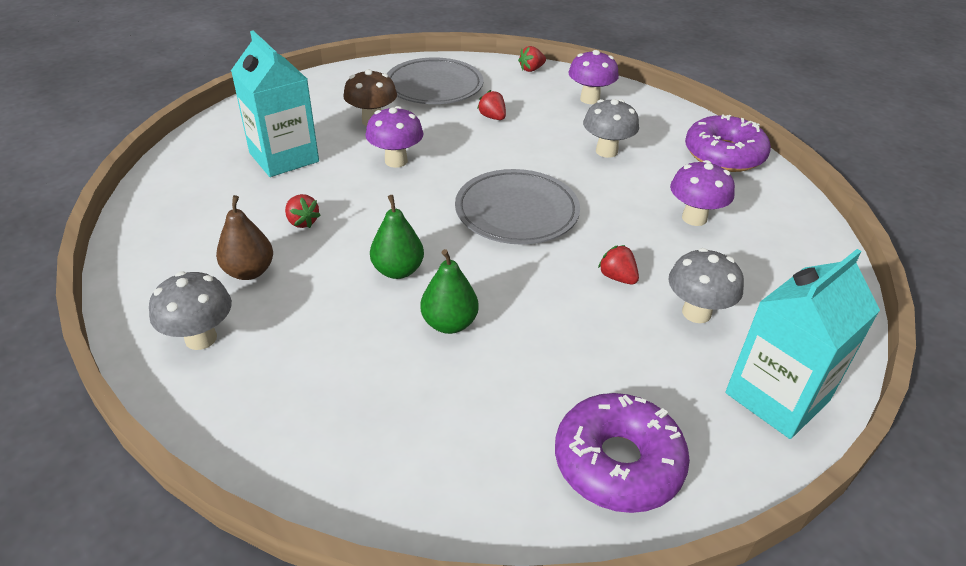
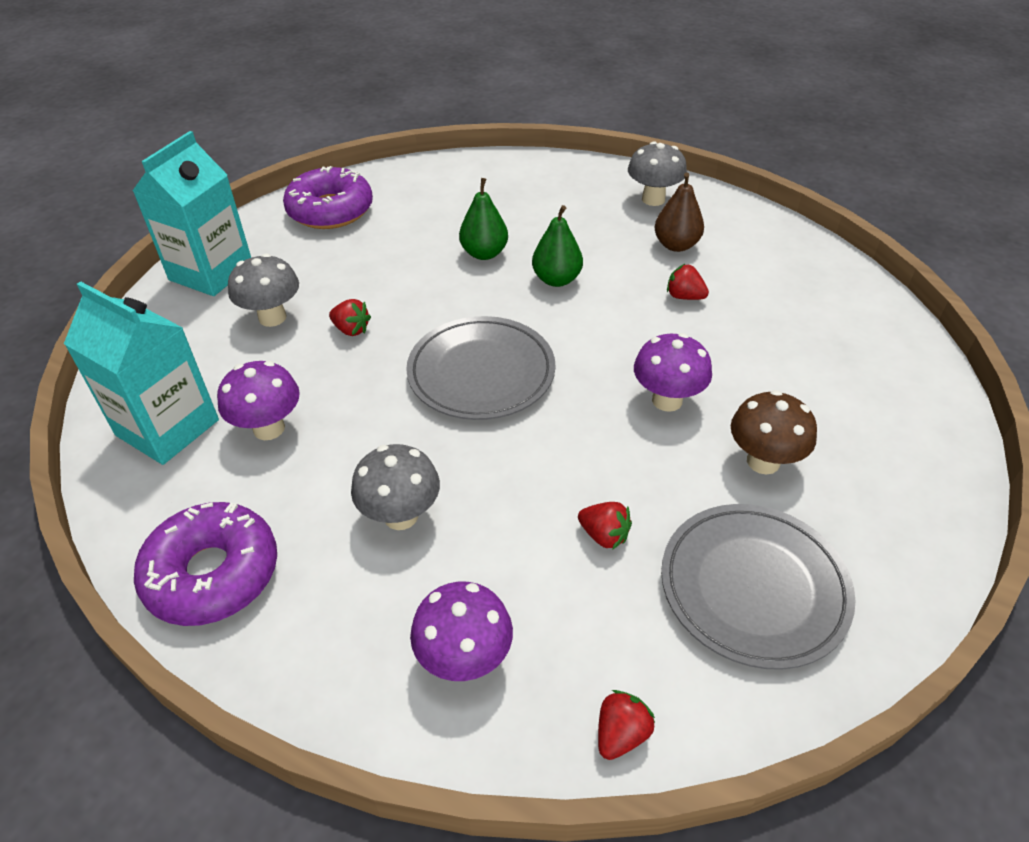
camera: 160 degrees right, 5 degrees up
turquoise carton [231,31,319,177] -> turquoise carton moved to [64,281,219,465]

